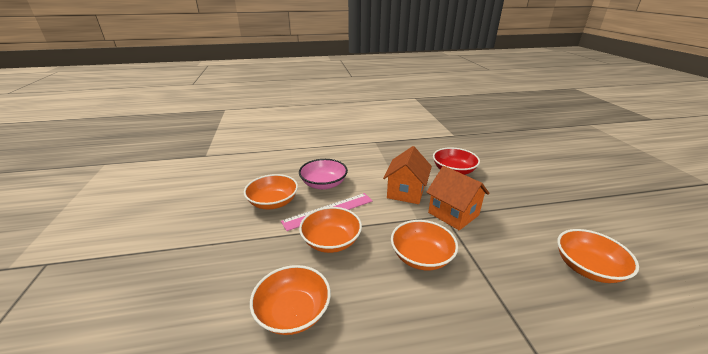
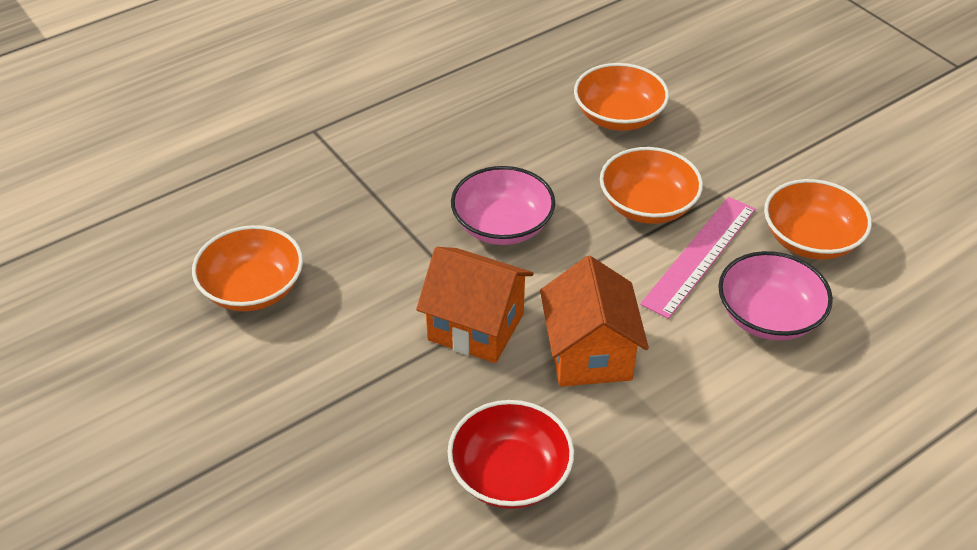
camera: 155 degrees right, 15 degrees up
orange bowl [391,220,458,270] -> pink bowl [451,166,555,245]

